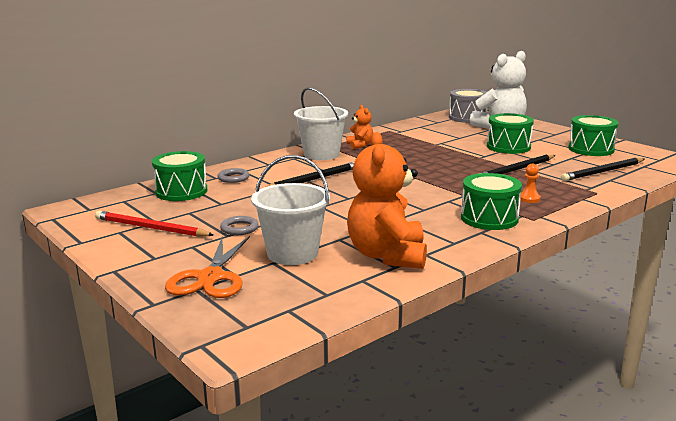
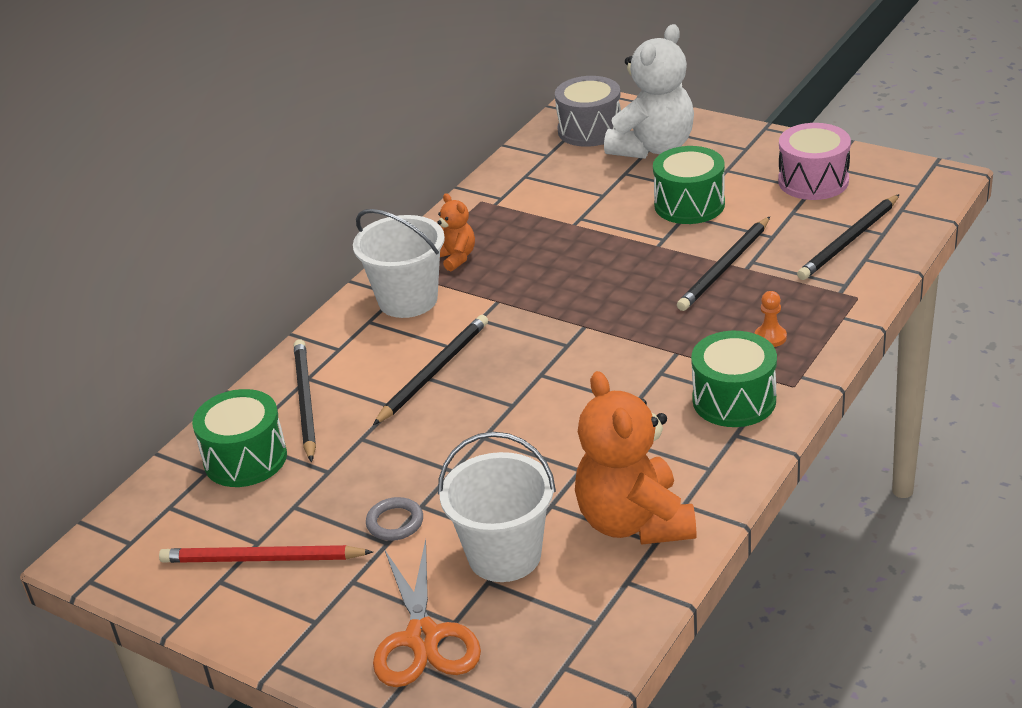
camera: 15 degrees left, 15 degrees up
grey ring [217,168,250,183] -> black pencil [294,339,316,462]
green drum [568,115,619,156] -> pink drum [778,123,851,200]

